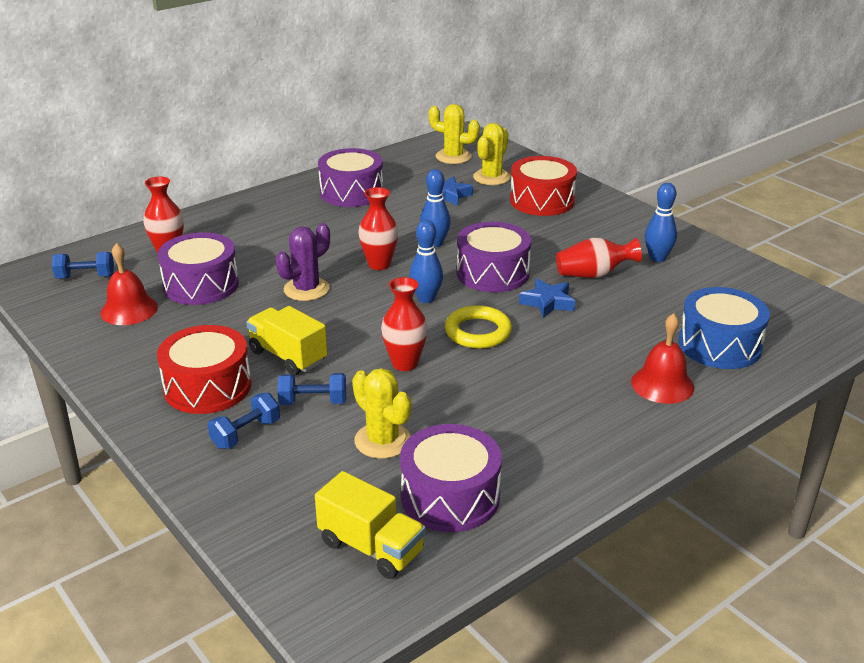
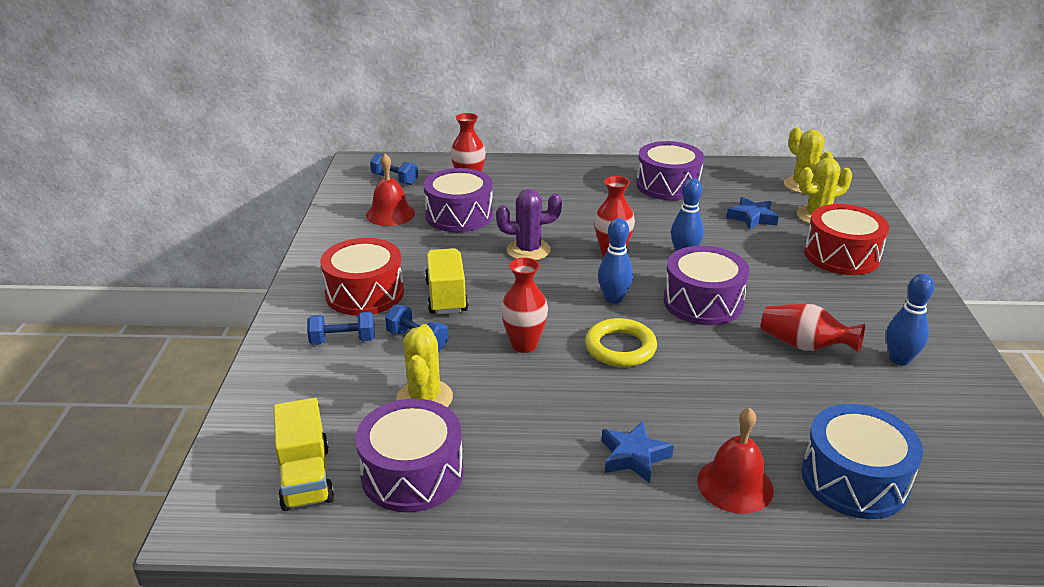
camera: 40 degrees right, 0 degrees up
blue star [519,278,575,318] -> blue star moved to [602,421,674,483]

